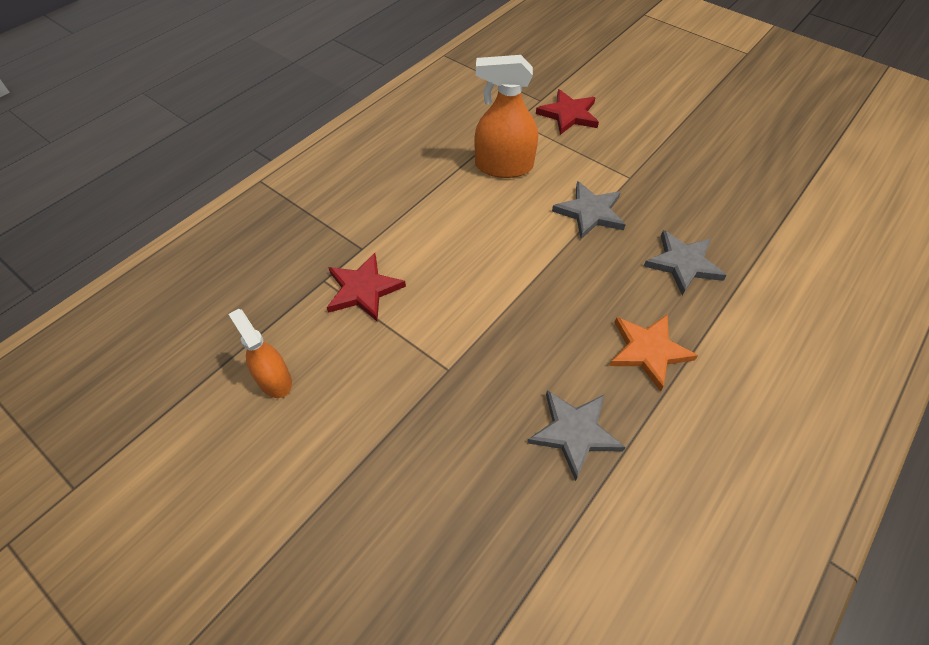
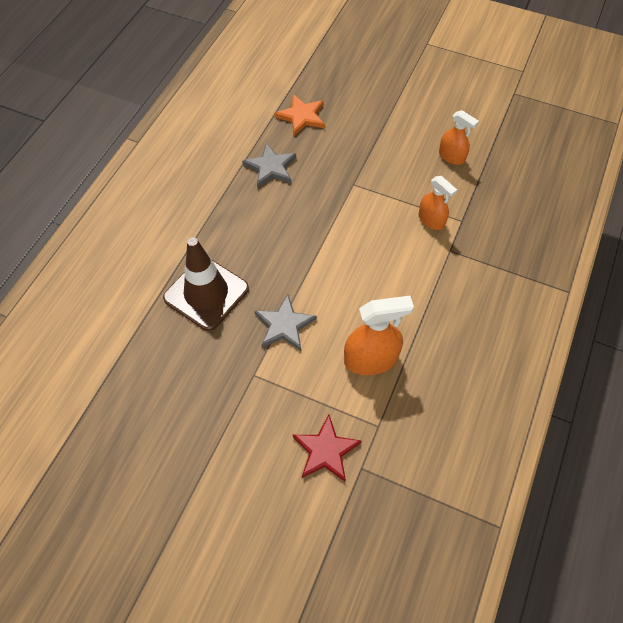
camera: 165 degrees right, 5 degrees up
red star [327,253,406,321] -> orange spray bottle [419,176,457,230]
orange star [609,314,698,391] -> orange star moved to [275,94,325,136]
grey star [644,230,727,295] -> brown traffic cone [163,237,249,331]

